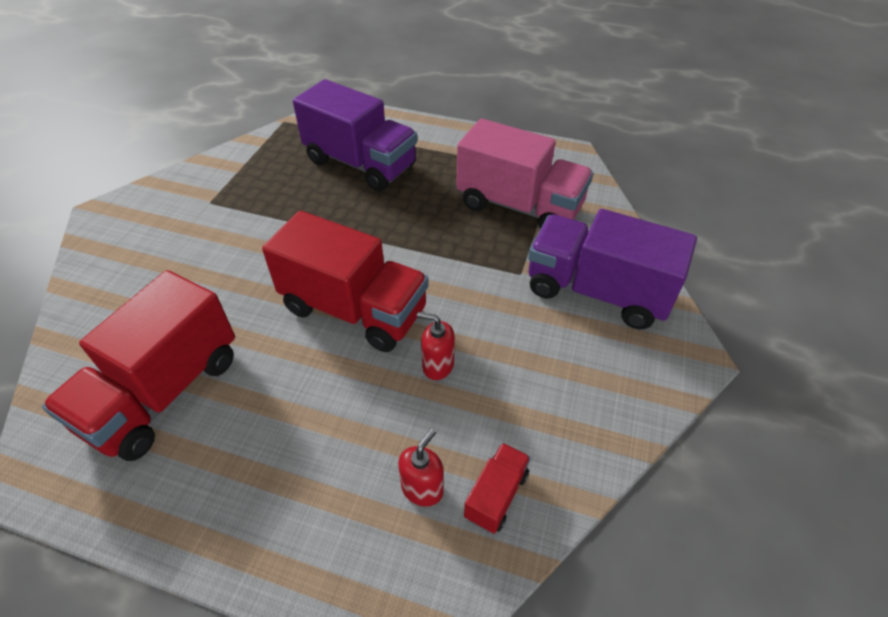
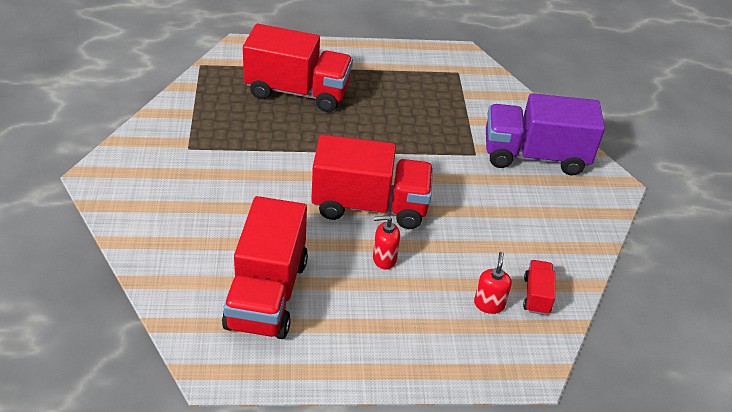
camera: 25 degrees left, 5 degrees down
purple truck [293,79,417,191] -> red truck [243,24,353,112]
red soap dispenser [417,312,455,380] -> red soap dispenser moved to [373,216,400,270]
pink truck [456,118,593,229] -> none

